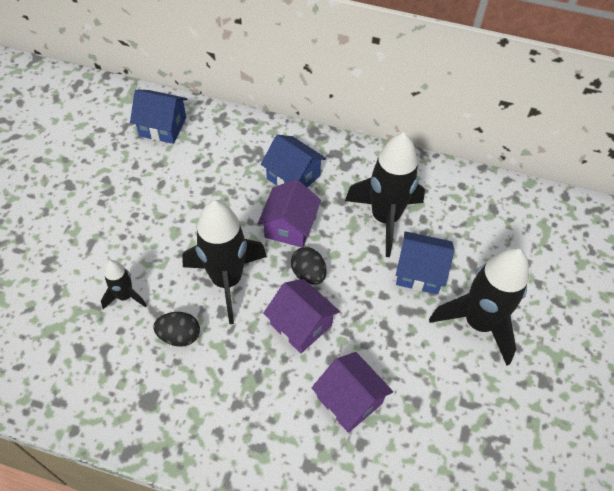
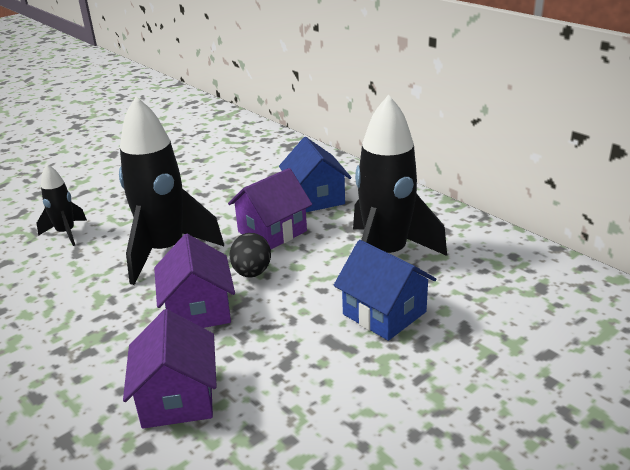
camera: 35 degrees right, 25 degrees down
blue house [130,90,187,144] -> none
black egg [153,312,200,347] -> none
black rocket [429,248,529,366] -> none

